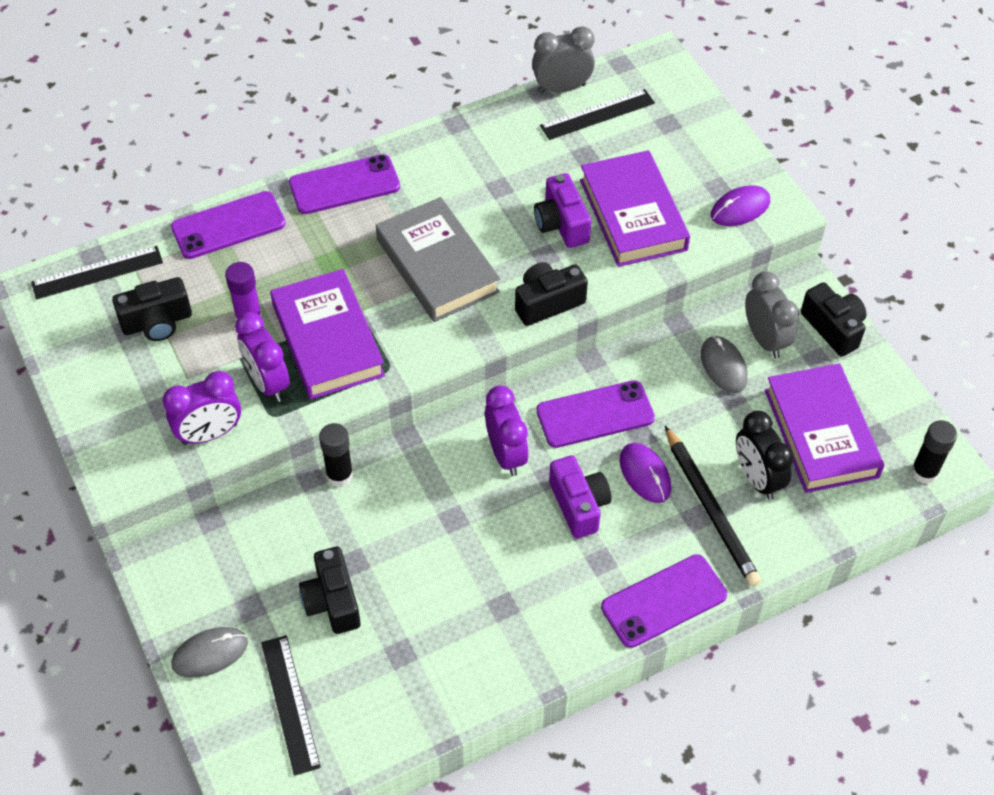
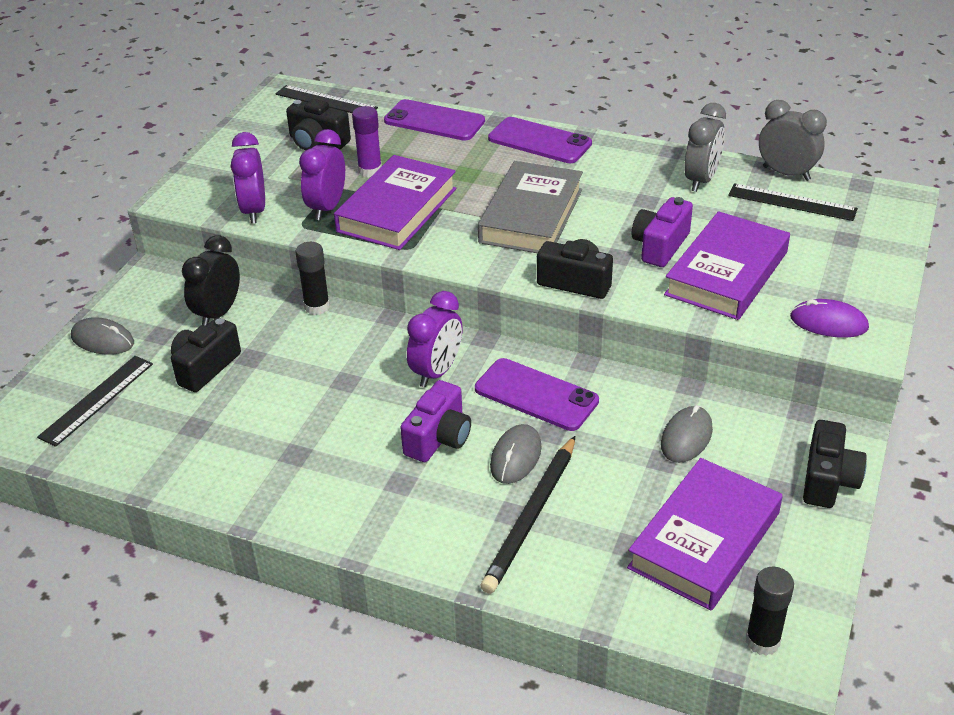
camera: 50 degrees right, 15 degrees down
purple clock [163,371,241,445] -> purple clock turned 60 degrees clockwise [231,132,265,224]
purple phone [601,554,727,648] -> none
purple mouse [619,443,671,503] -> grey mouse [490,424,542,484]
black clock [736,411,794,500] -> black clock moved to [182,235,240,326]
grey clock [745,271,799,358] -> grey clock moved to [684,103,726,192]

